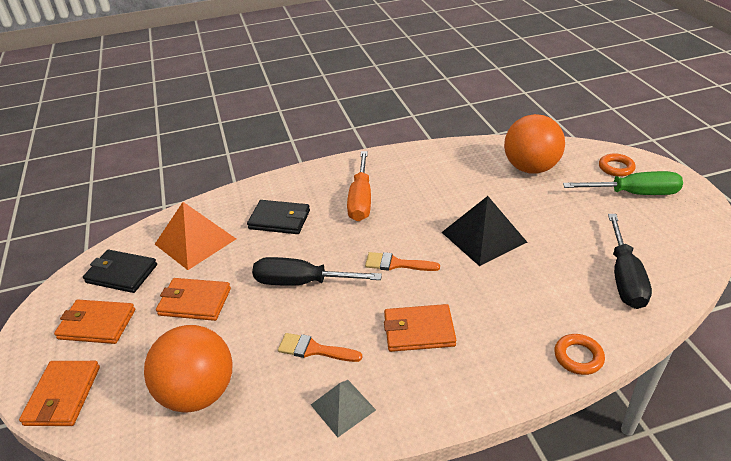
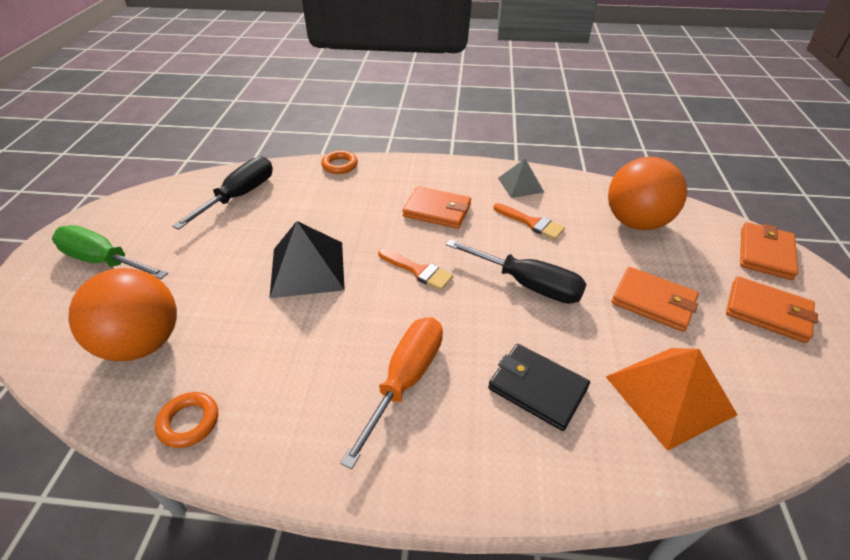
camera: 160 degrees left, 5 degrees up
black wallet [83,250,157,293] -> none
orange ring [599,153,636,177] -> orange ring moved to [155,392,218,448]

